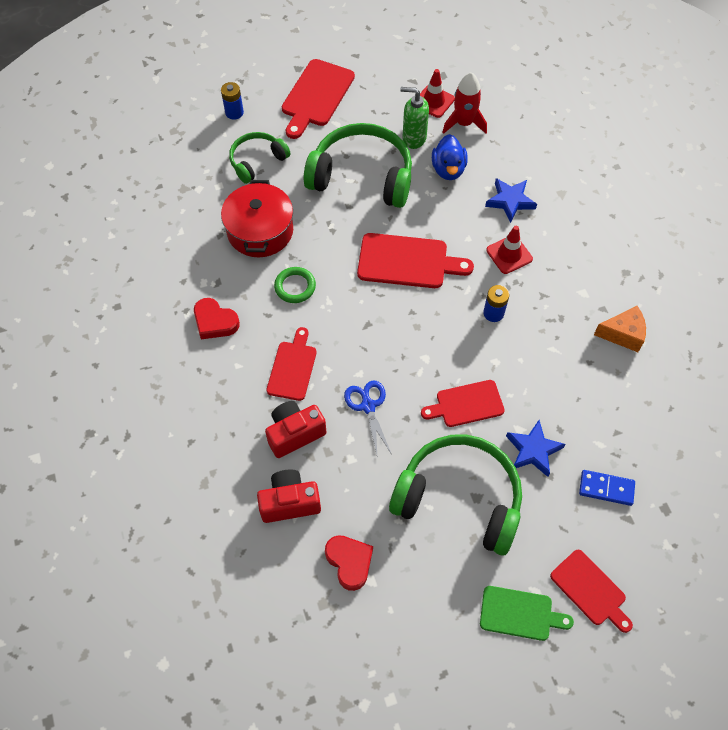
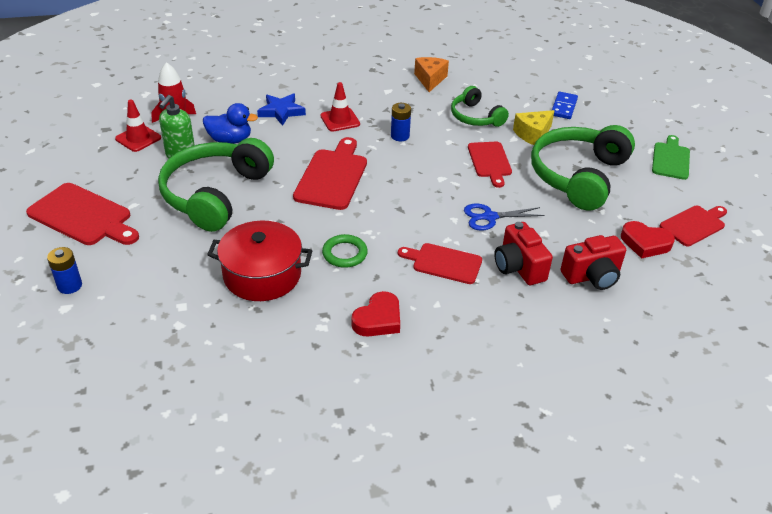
camera: 85 degrees left, 20 degrees down
green headphones [229,132,290,184] -> green headphones moved to [451,86,509,127]
red camera [257,470,321,523] -> red camera turned 105 degrees counterclockwise [561,235,626,290]
red heart [325,535,373,591] -> red heart turned 135 degrees counterclockwise [621,221,675,259]
blue star [506,420,565,477] -> yellow cheese [513,110,555,145]
red cutting board [550,550,633,633] -> red cutting board moved to [659,206,727,246]

